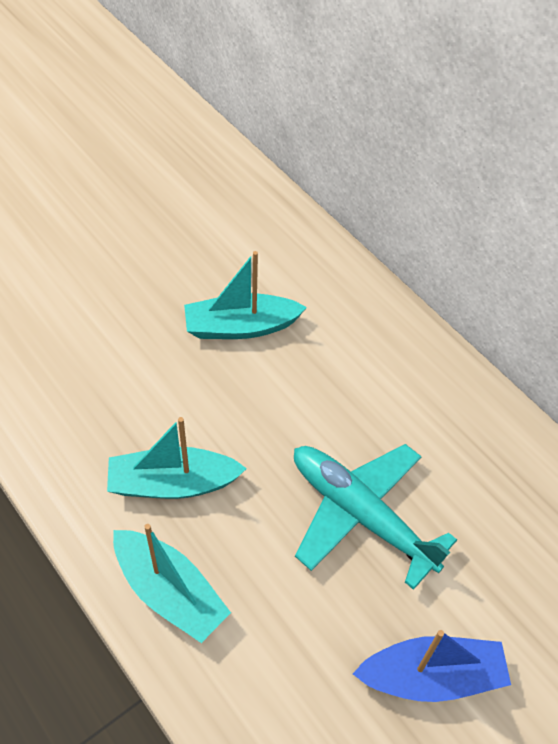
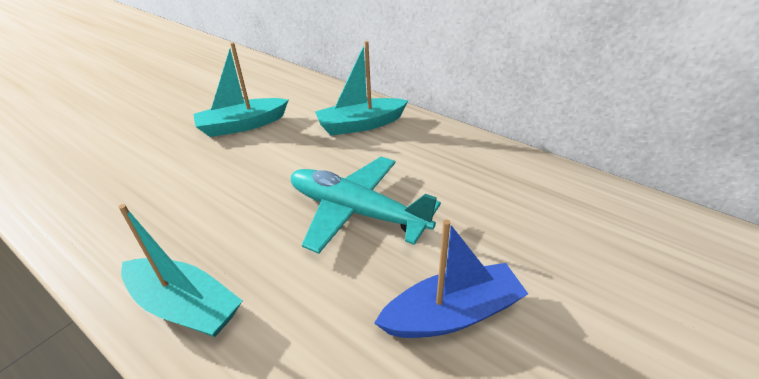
camera: 10 degrees left, 15 degrees down
turquoise boat [107,417,247,499] -> turquoise boat moved to [315,41,409,136]

